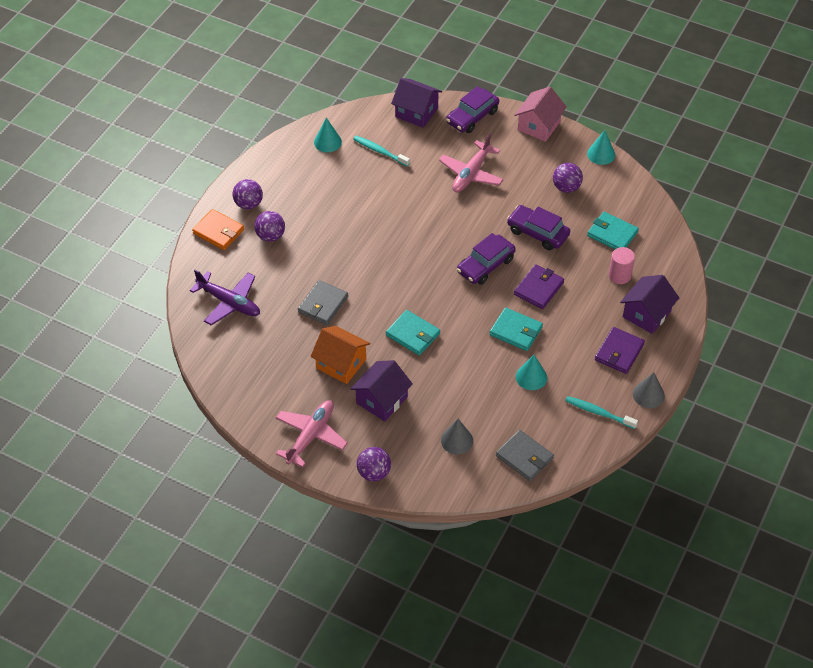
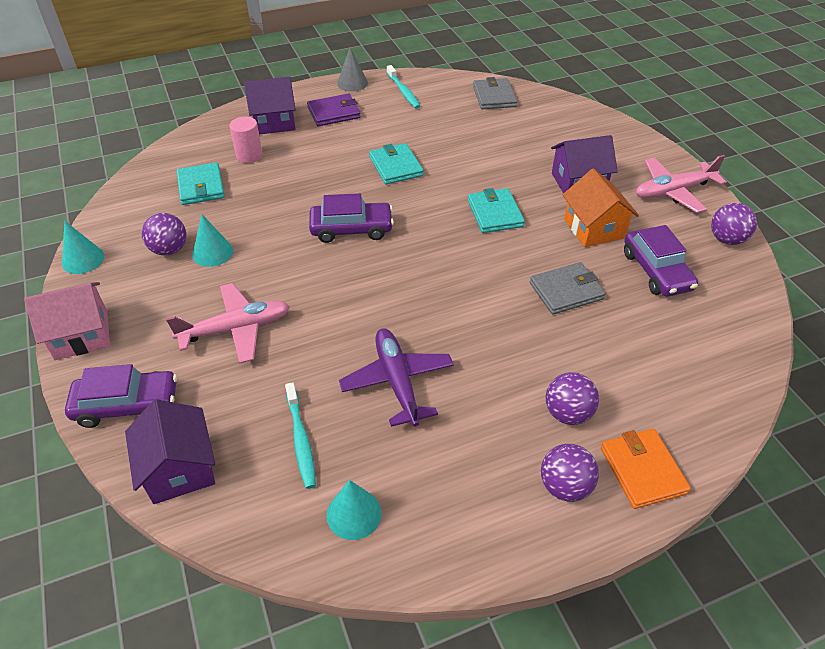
camera: 140 degrees left, 5 degrees down
purple plane [190,269,260,325] -> purple plane moved to [339,328,454,427]
purple ball [357,447,391,481] -> purple ball moved to [711,203,757,245]
grey cone [441,419,473,455] -> none
purple car [507,205,570,250] -> purple car moved to [624,225,698,297]
purple wallet [514,264,564,309] -> none
turquoise cone [516,355,547,390] -> turquoise cone moved to [192,214,233,267]

